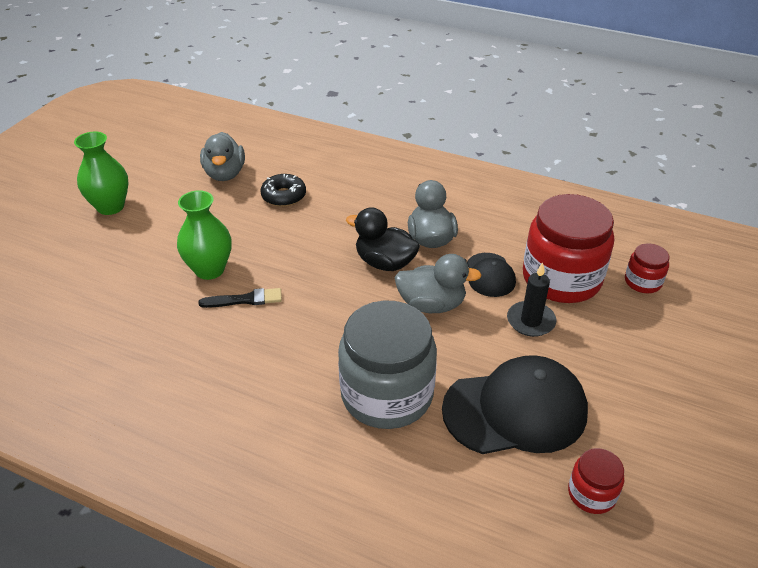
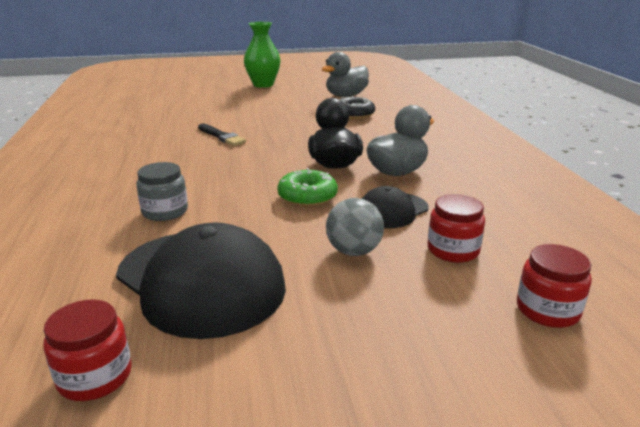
camera: 55 degrees right, 15 degrees down
green vase [177,190,232,280] -> none
grey jar [338,300,437,429] -> grey jar [136,162,188,221], size x0.47
grey duck [394,254,482,313] -> green donut [277,168,338,207]
black candle [507,262,556,337] -> grey ball [326,198,384,256]
red jar [523,194,614,303] -> red jar [428,194,485,263], size x0.47

